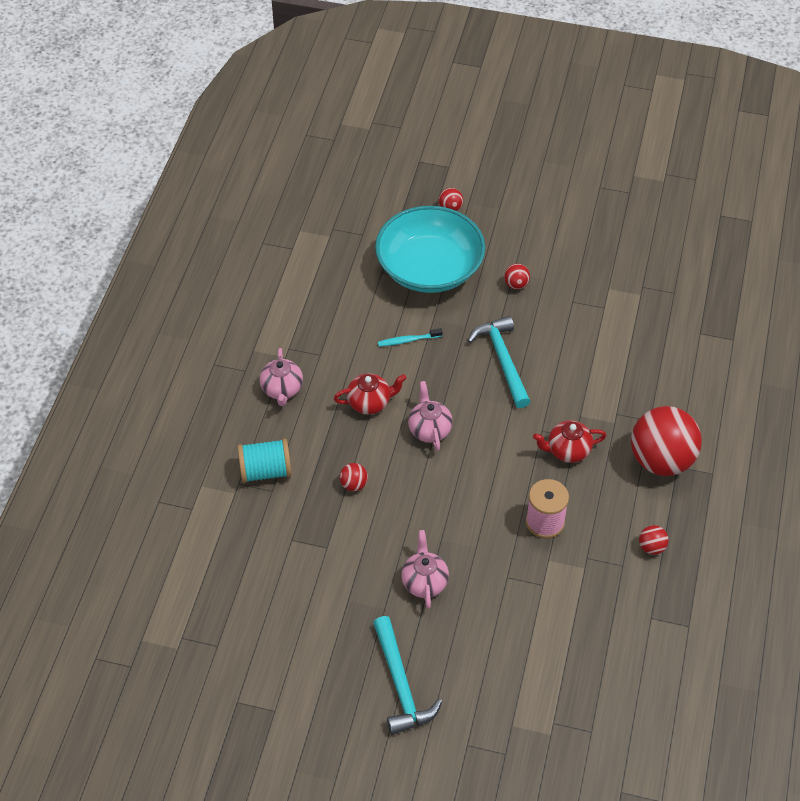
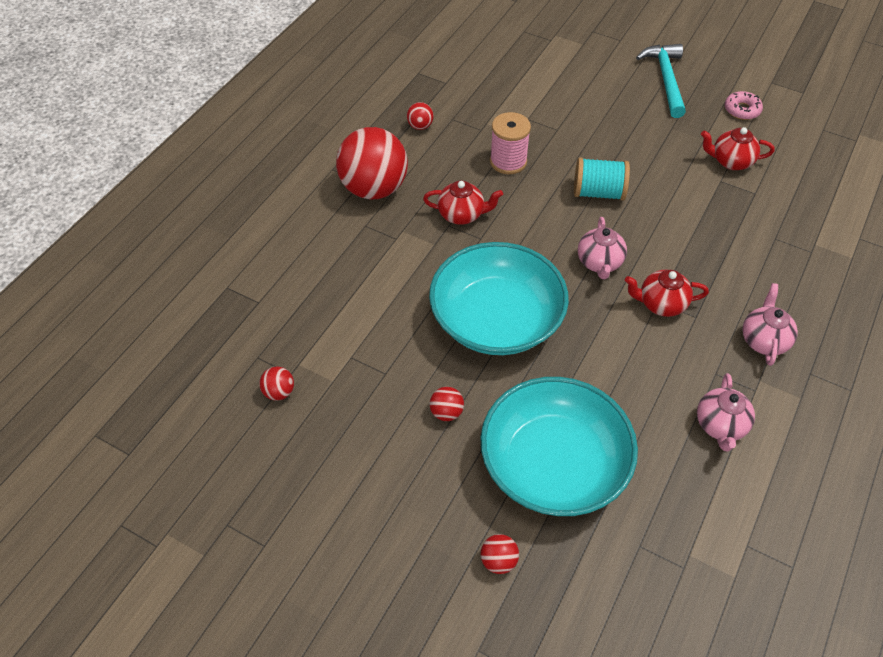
camera: 165 degrees left, 0 degrees up
turquoise spool [238,439,292,483] -> turquoise spool moved to [574,158,630,200]
red ball [339,463,368,491] -> red ball moved to [259,367,294,401]
turquoise toothbrush [378,328,443,346] -> none
pink teapot [401,530,449,609] -> pink teapot moved to [697,373,755,452]
turquoise hammer [468,316,531,408] -> turquoise bowl [429,242,569,355]
none -> red teapot [701,127,775,170]
none -> pink donut [725,91,763,120]

